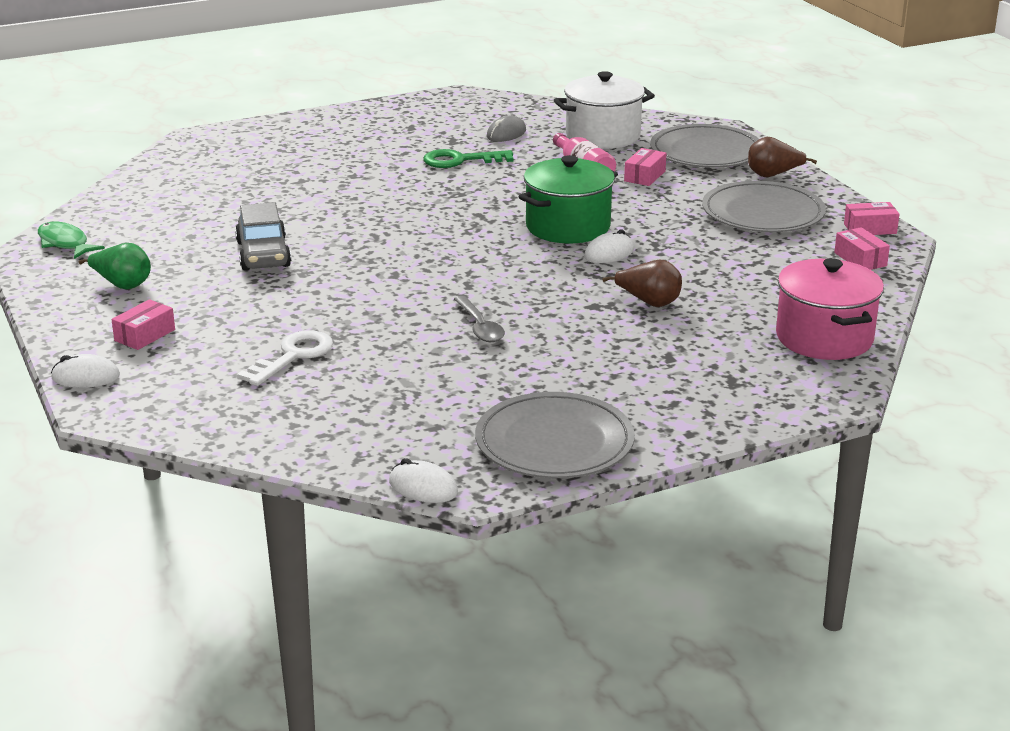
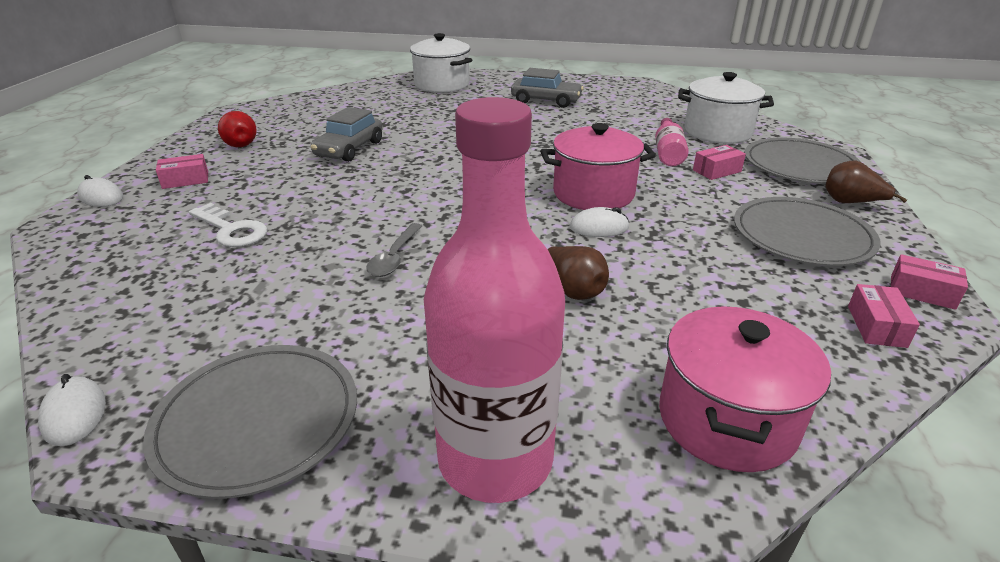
camera: 35 degrees right, 5 degrees up
green fish [38,222,105,259] -> none
green pear [79,243,151,289] -> red pear [218,111,257,147]
white key [237,330,333,386] -> white key turned 60 degrees clockwise [189,203,267,247]
green key [423,149,514,168] -> none
grey mouse [487,116,526,142] -> none
green pot [519,155,618,243] -> pink pot [540,123,656,210]
none -> white pot [410,33,472,93]
none -> pink bottle [424,97,565,503]
none -> grey car [511,68,583,108]

